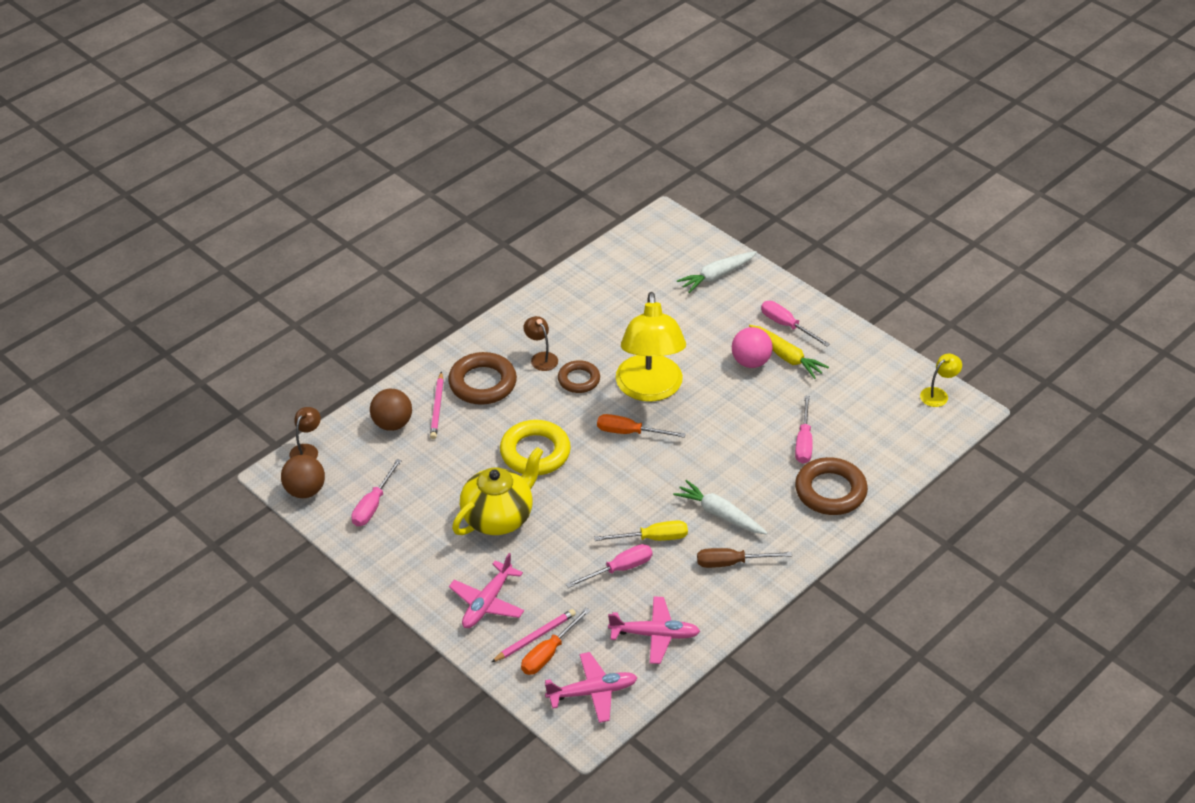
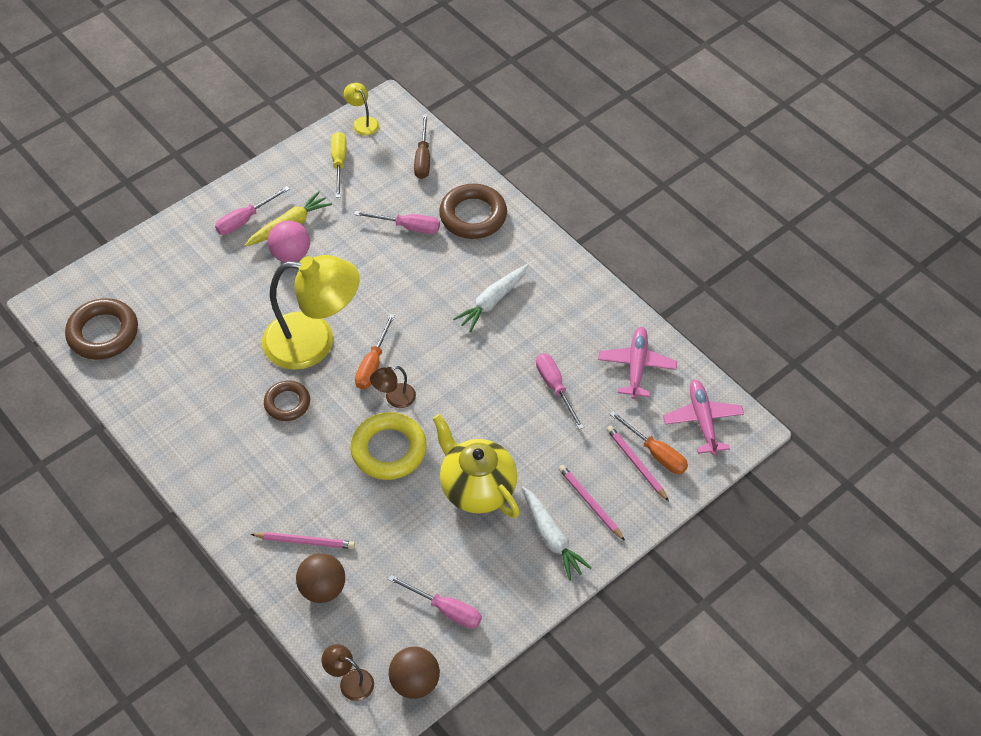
camera: 85 degrees left, 10 degrees up
brown ring [448,352,517,405] -> brown ring moved to [65,298,138,360]
pink plane [449,553,524,628] -> pink pencil [558,465,625,541]
brown lamp [523,316,558,371] -> brown lamp moved to [370,366,416,408]
yellow screwdriver [594,520,688,541] -> yellow screwdriver moved to [331,132,347,198]
white carrot [677,251,757,293] -> white carrot moved to [522,487,592,581]
brown screwdriver [697,548,792,568] -> brown screwdriver moved to [414,114,430,179]

